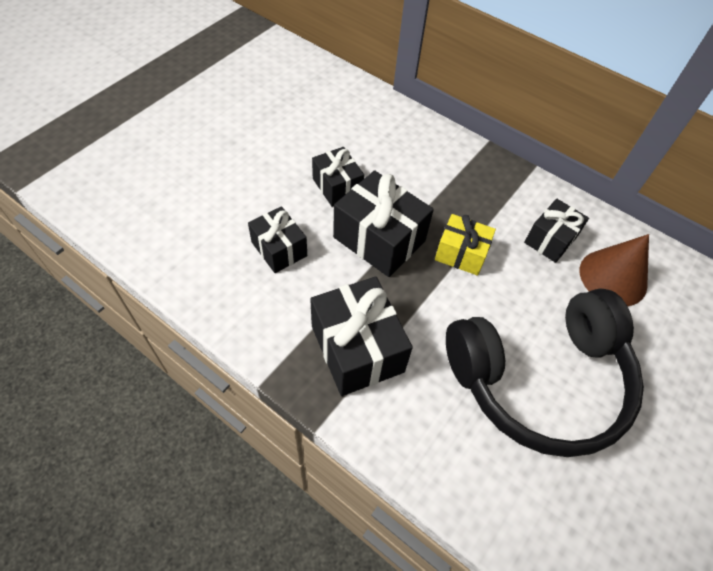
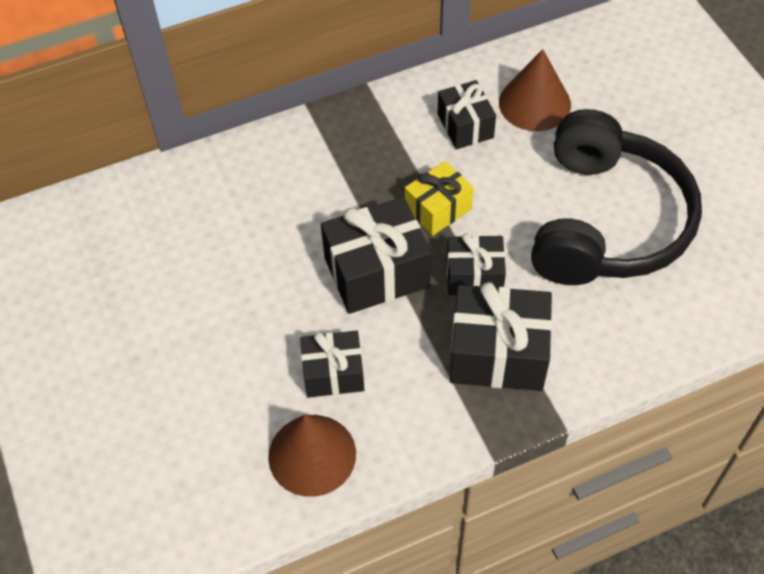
camera: 55 degrees left, 0 degrees up
black gift [312,147,364,207] -> black gift moved to [447,233,506,295]
none -> brown cone [268,414,356,497]

